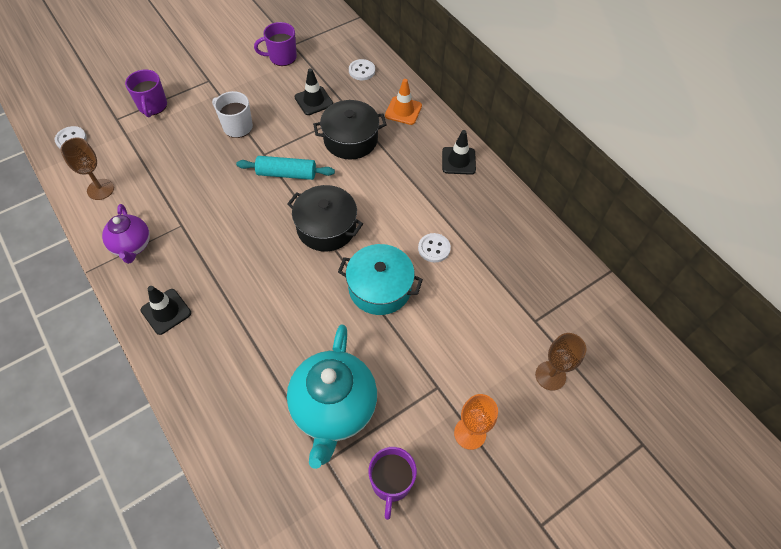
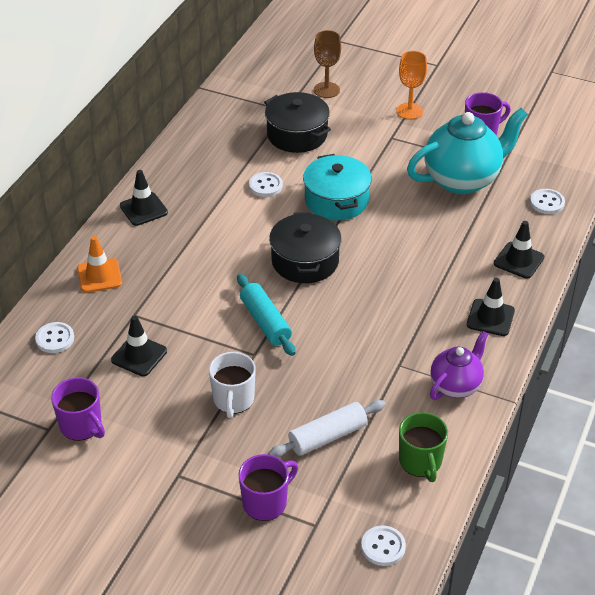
camera: 120 degrees left, 15 degrees down
brown goblet [60,138,114,200] -> green mug [399,412,448,482]
black pot [313,100,387,159] -> black pot moved to [264,92,331,153]
none -> white rolling pin [268,400,386,458]
none -> black traffic cone [494,221,544,279]
none -> white button [530,189,565,214]

